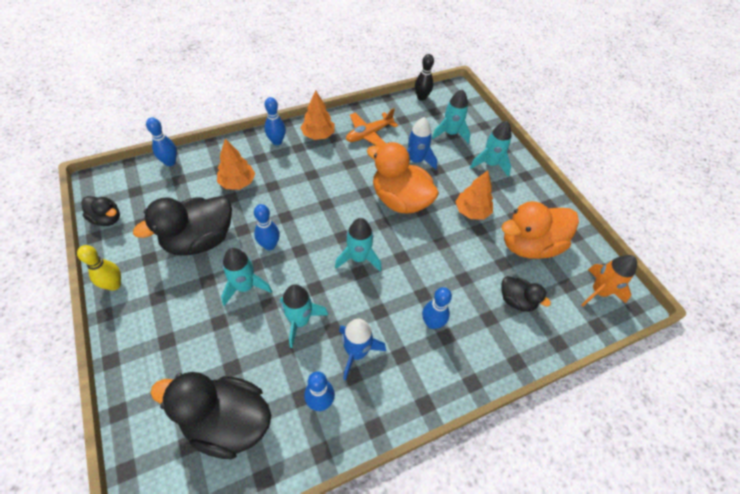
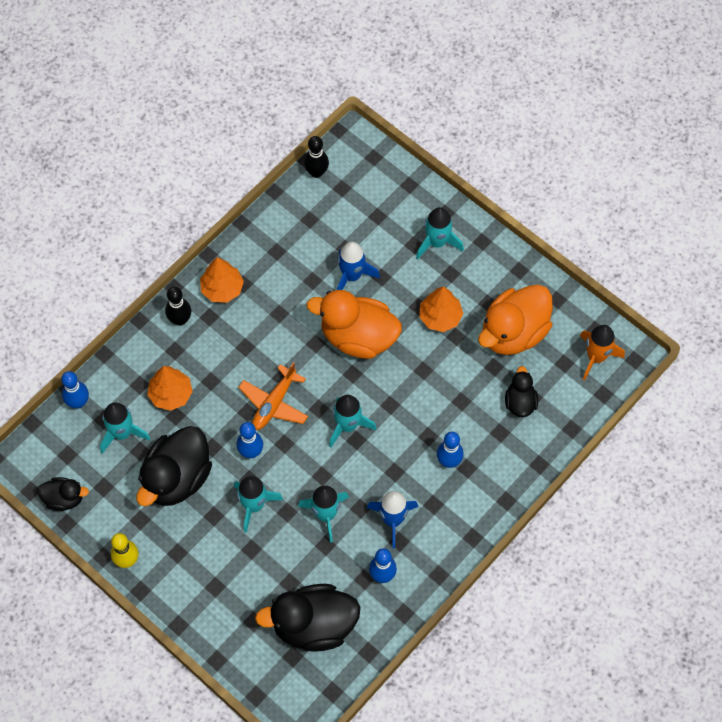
camera: 20 degrees left, 10 degrees up
blue bowling pin [264,97,286,145] -> black bowling pin [165,287,191,326]
orange plane [346,108,398,147] -> orange plane moved to [238,362,308,430]
turquoise rocket [432,89,470,144] -> turquoise rocket moved to [100,402,150,454]
black duck [501,276,551,312] -> black duck turned 105 degrees counterclockwise [505,366,538,417]

